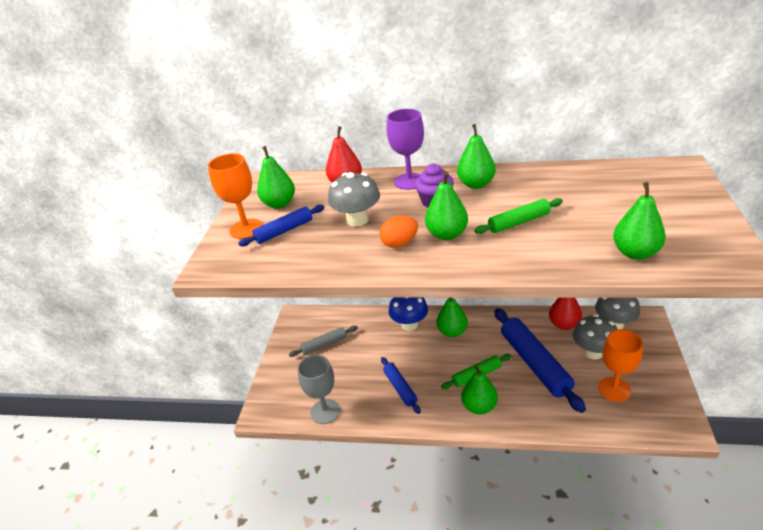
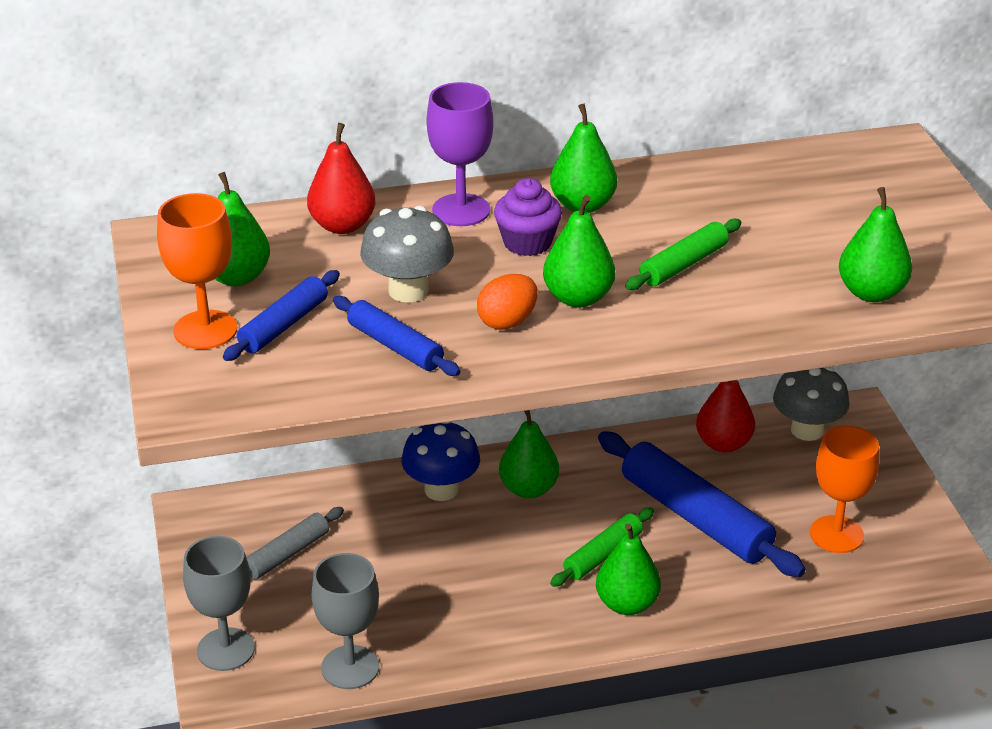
camera: 25 degrees left, 0 degrees up
blue rolling pin [381,357,421,414] -> blue rolling pin moved to [333,296,461,376]
grey mushroom [573,314,618,359] -> none
none -> grey goblet [183,536,255,671]

